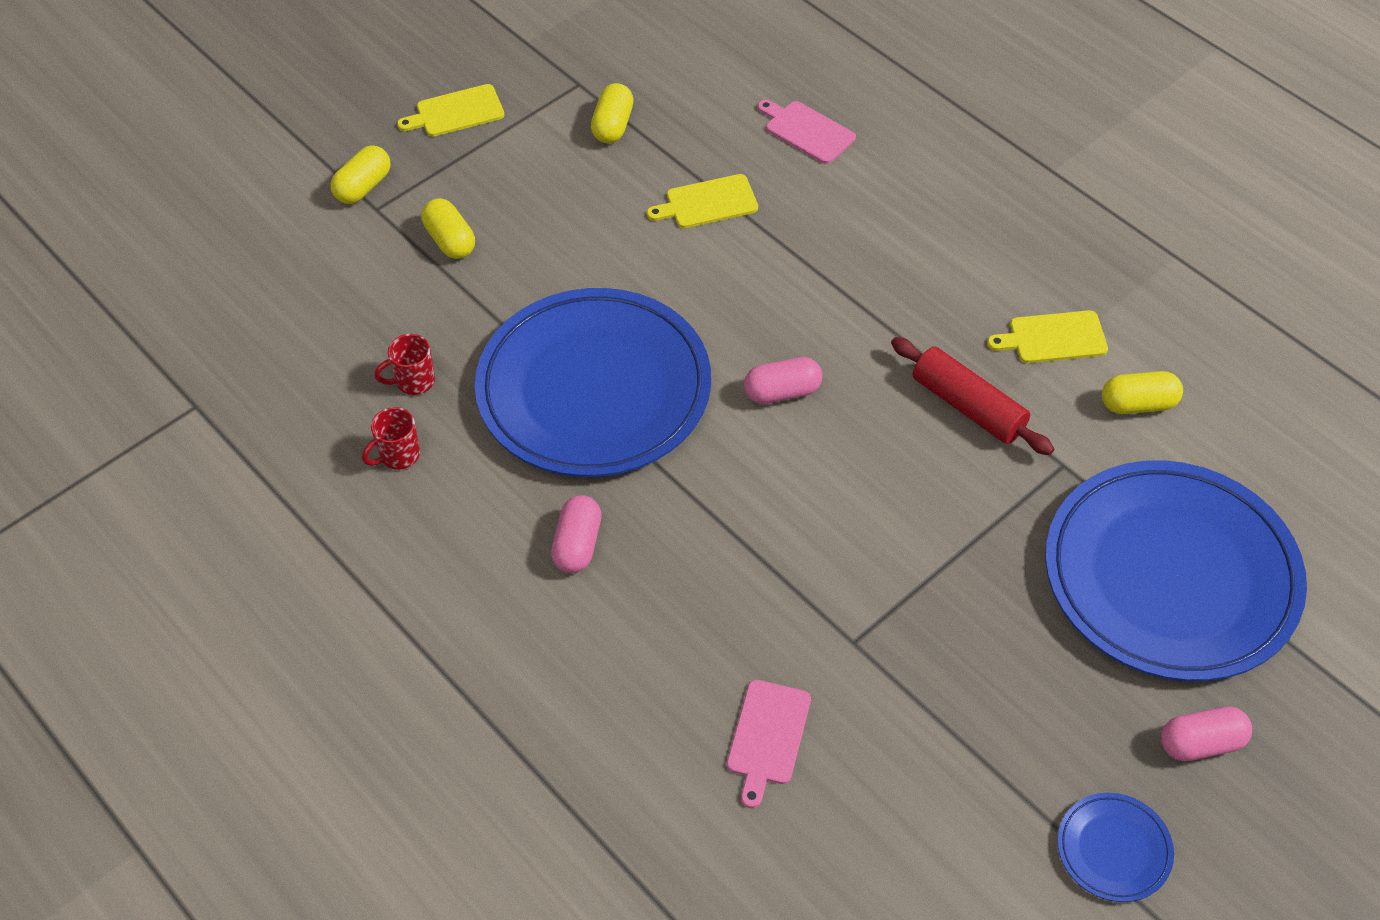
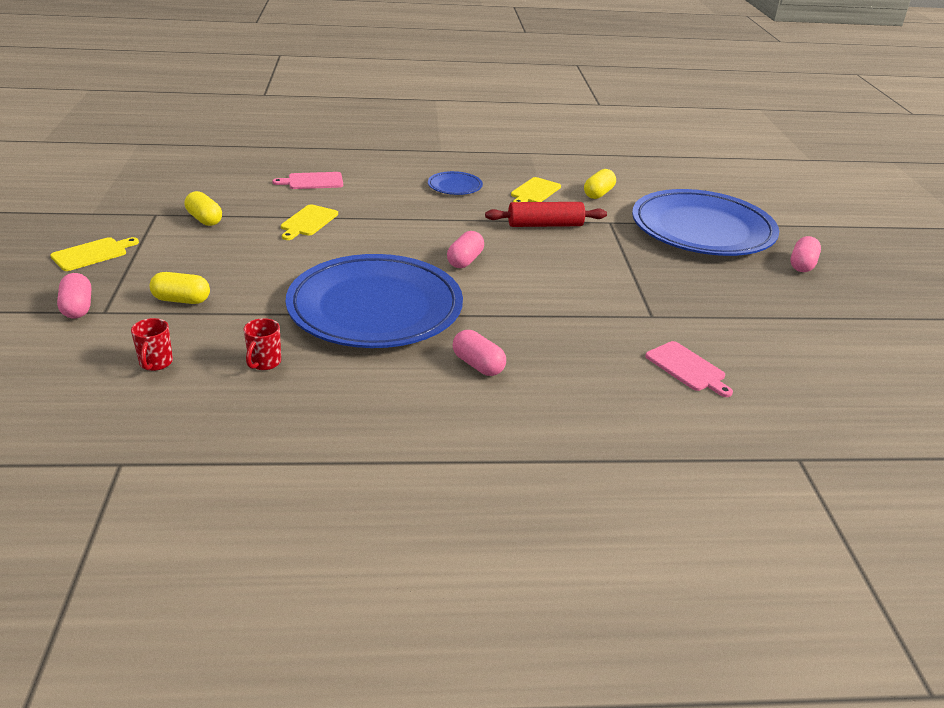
camera: 55 degrees left, 20 degrees down
yellow capsule [330,145,391,204] -> pink capsule [57,273,91,318]
red mug [362,407,420,470] -> red mug moved to [131,318,173,371]
yellow cutting board [397,84,504,137] -> yellow cutting board turned 150 degrees counterclockwise [50,237,139,271]
blue plate [1057,792,1174,902] -> blue plate moved to [428,171,483,195]

